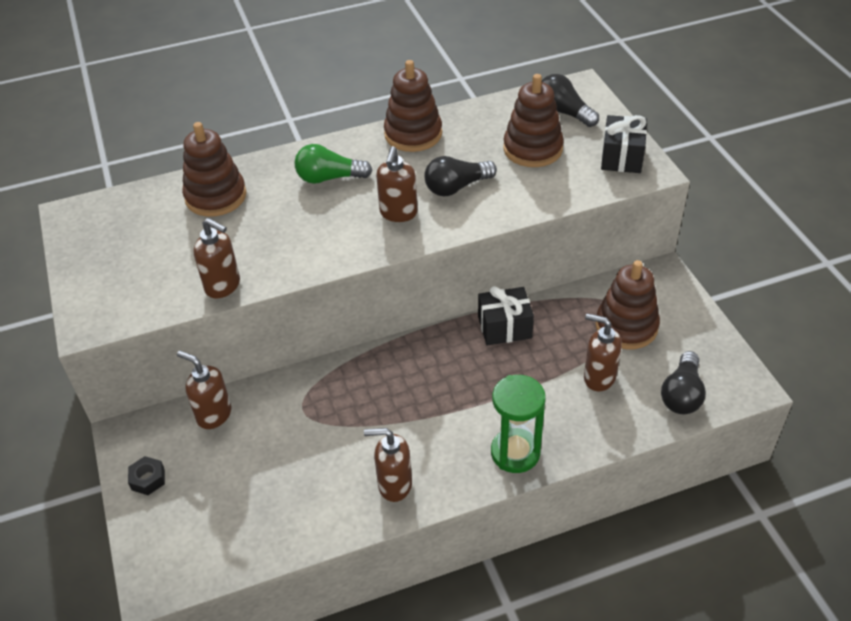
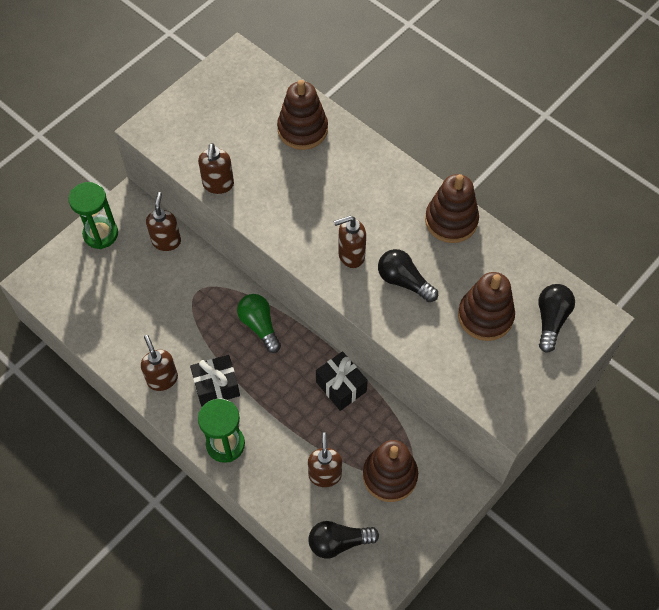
camera: 60 degrees right, 15 degrees up
black nut [128,456,165,495] -> green hourglass [68,182,118,249]
green light bulb [295,144,373,184] -> green light bulb moved to [237,294,281,353]
black gift [601,115,647,173] -> black gift moved to [190,355,240,407]

